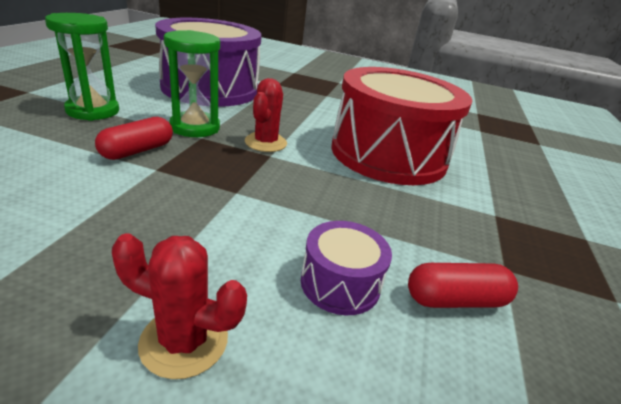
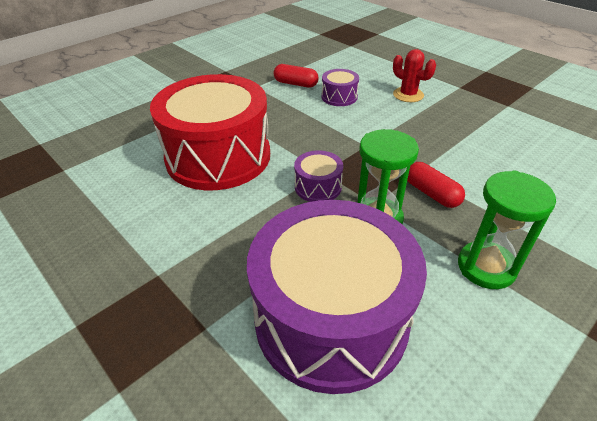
camera: 145 degrees left, 10 degrees up
red capsule [95,117,173,160] -> red capsule turned 75 degrees clockwise [407,162,465,208]
red cactus [245,78,287,152] -> purple drum [294,150,343,202]

